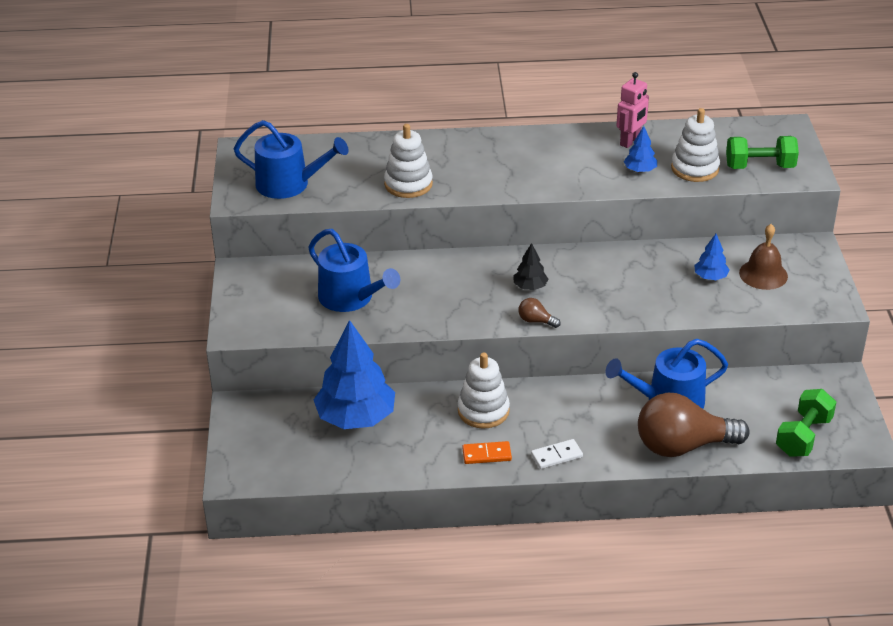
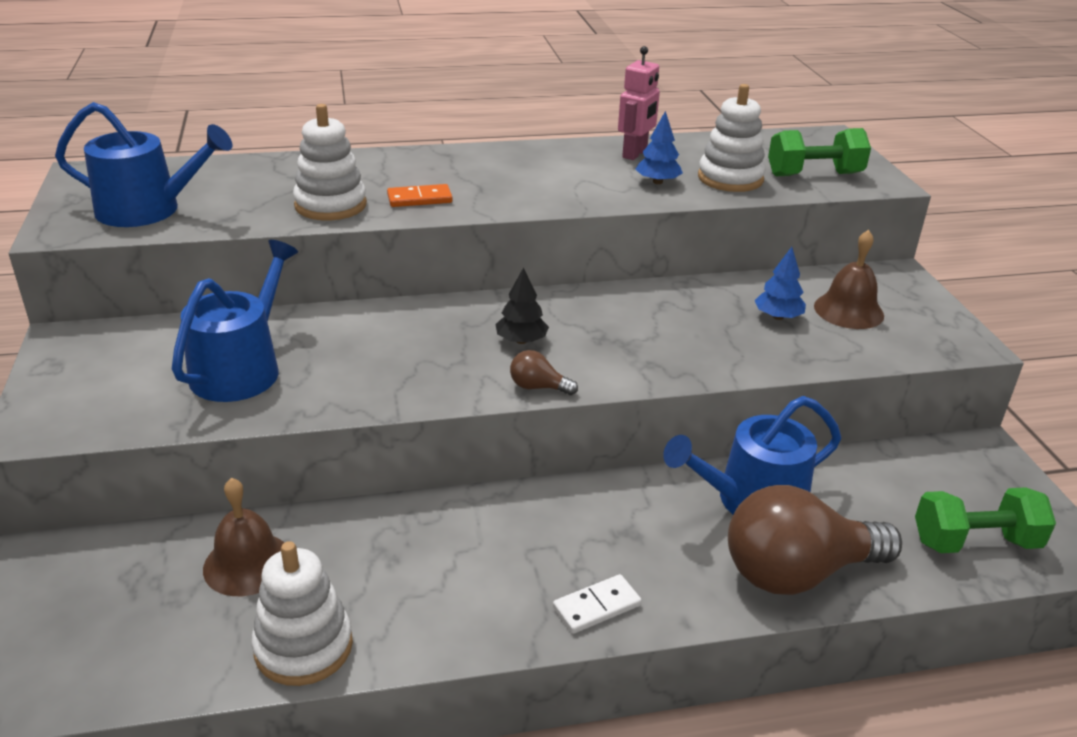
camera: 10 degrees left, 5 degrees down
blue watering can [308,229,400,312] -> blue watering can turned 105 degrees counterclockwise [172,240,298,402]
blue tree [314,320,395,429] -> brown bell [203,478,285,596]
white stacking toy [458,352,510,429] -> white stacking toy moved to [251,541,353,686]
orange domino [462,441,512,464] -> orange domino moved to [387,184,453,207]
green dumbbell [776,389,836,457] -> green dumbbell turned 60 degrees clockwise [915,487,1056,553]

